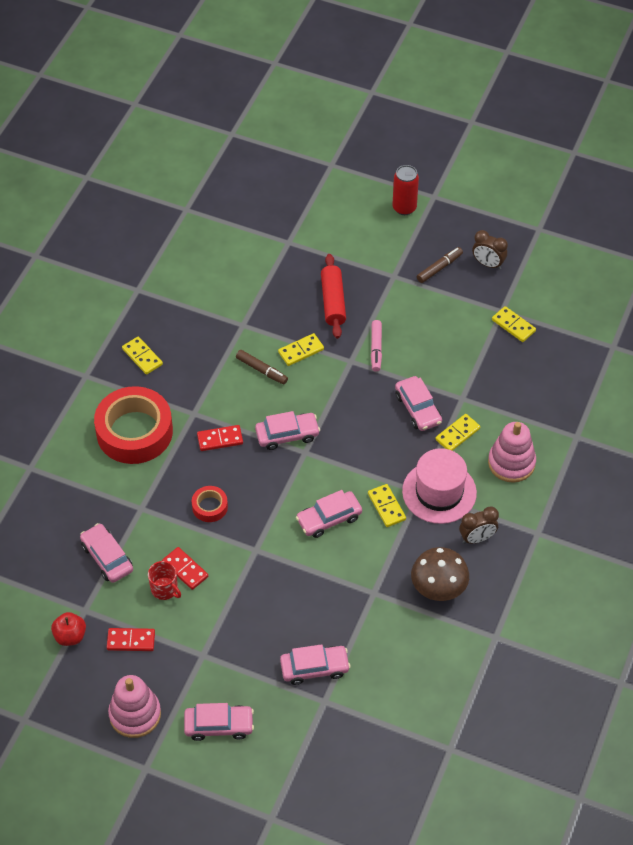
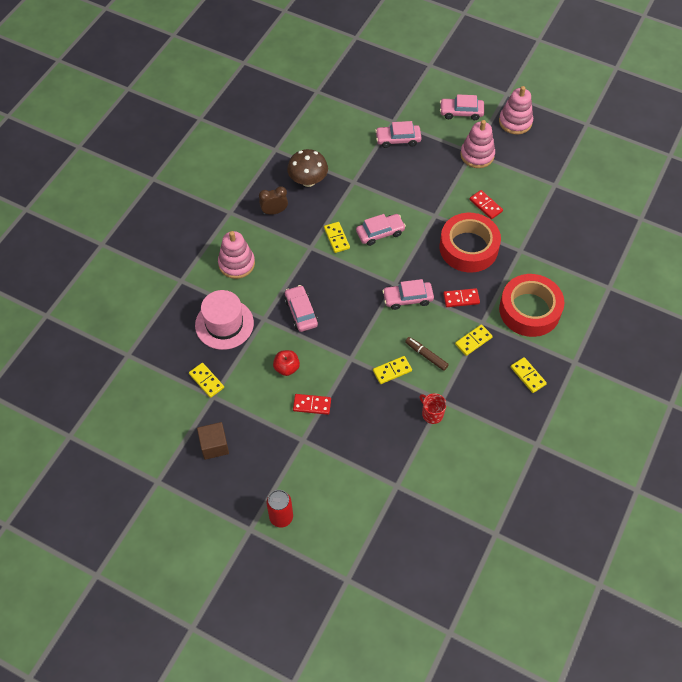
camera: 175 degrees left, 5 degrees up
red apple [51,612,86,646] -> red apple moved to [273,350,300,376]
pink car [80,523,133,583] -> none
red domino [107,628,155,651] -> red domino moved to [293,394,331,415]
red mug [148,561,181,600] -> red mug moved to [419,393,447,424]
red tape [192,486,228,522] -> red tape [439,213,501,272], size x2.20
red rolling pin [321,254,346,339] -> none
pink marker [371,320,382,372] -> none
pink hat [402,448,477,524] -> pink hat moved to [195,290,254,350]
brown marker [417,247,463,283] -> none
yellow domino [436,414,480,451] -> yellow domino moved to [455,324,493,356]
brown clock [472,230,508,270] -> brown cube [197,422,229,460]
none -> pink stacking toy [460,120,495,168]

